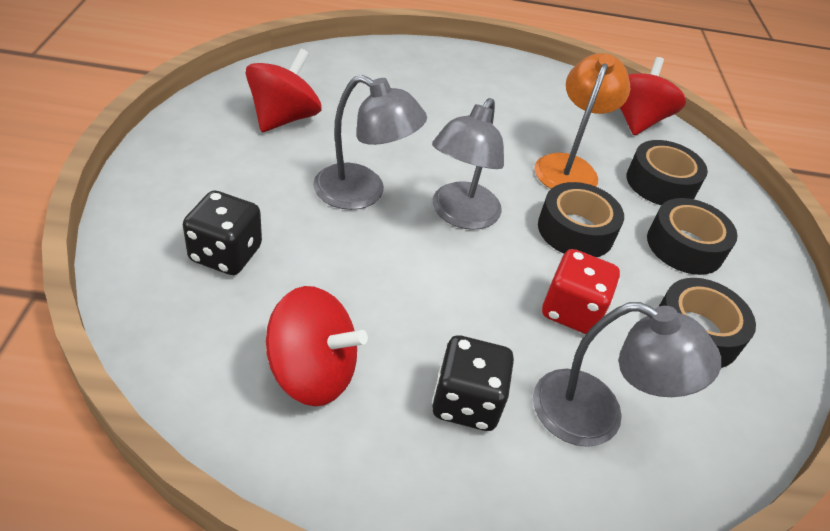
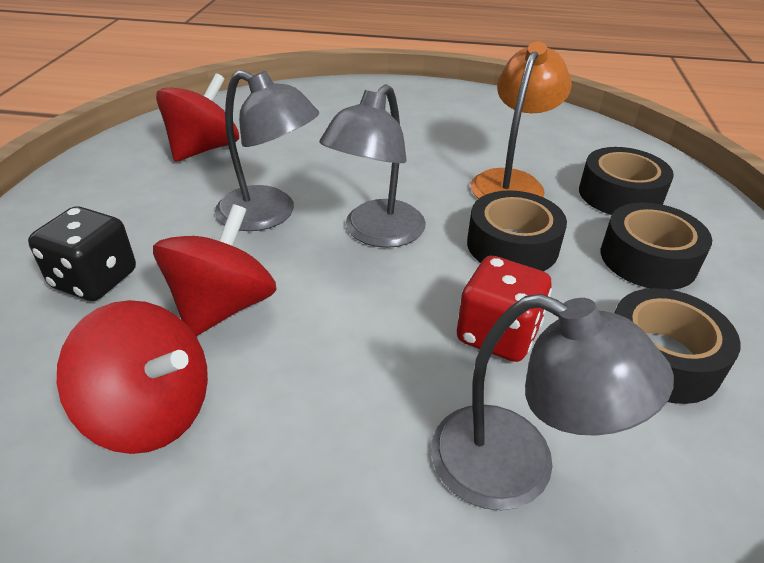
camera: 10 degrees right, 5 degrees down
black dice [432,335,514,431] -> none
red spinning top [620,57,686,135] -> red spinning top moved to [153,204,277,336]

